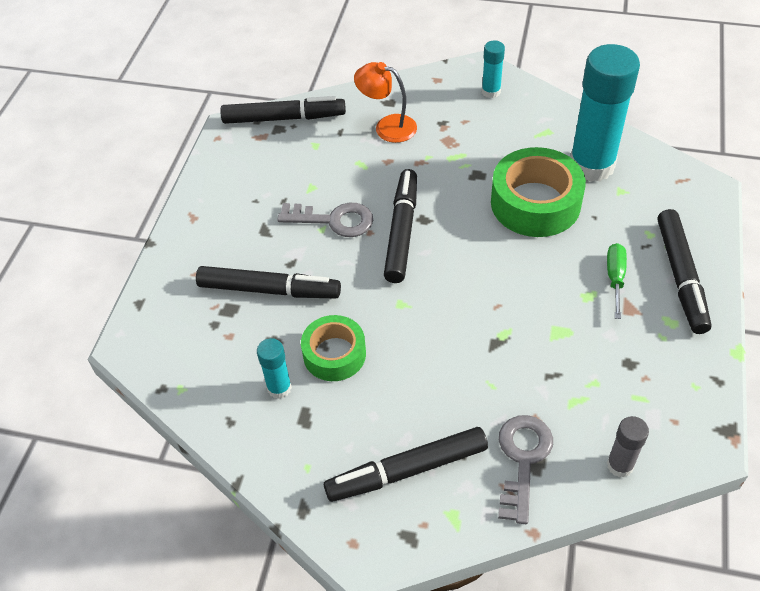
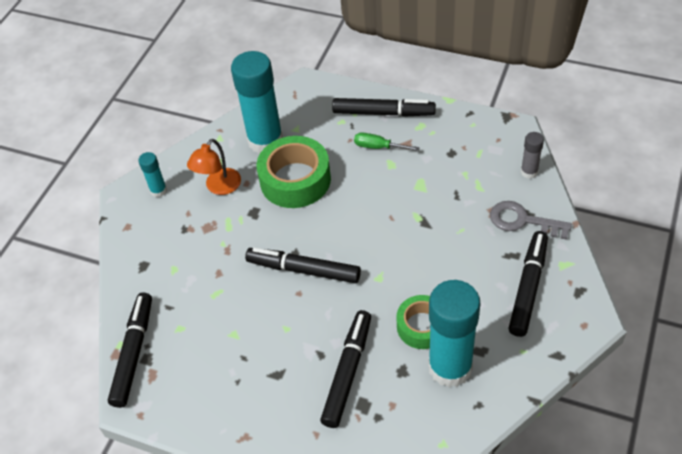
camera: 80 degrees left, 0 degrees up
turquoise glue stick [257,338,292,399] -> turquoise glue stick [428,280,481,387], size x2.19
grey key [277,203,373,237] -> none
black marker [324,427,488,502] -> black marker turned 150 degrees counterclockwise [509,231,548,337]
orange lamp [354,62,417,143] -> orange lamp moved to [187,139,241,195]

